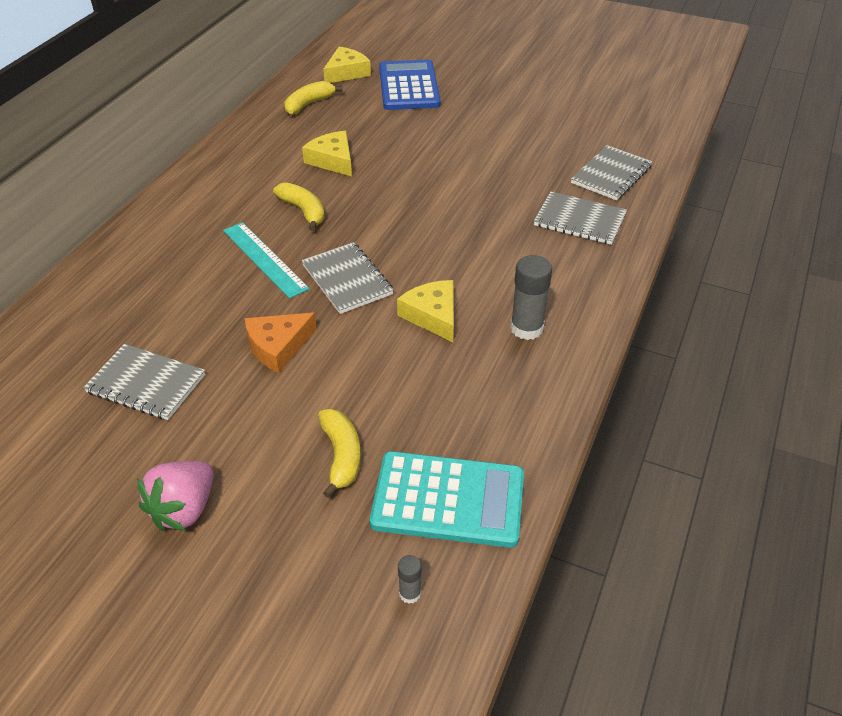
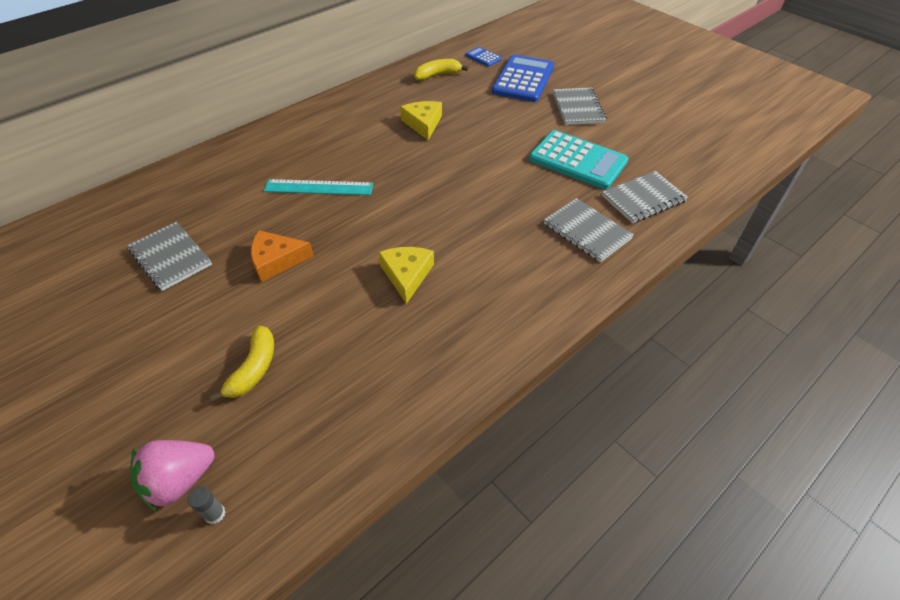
camera: 25 degrees right, 5 degrees up
pink strawberry [137,461,214,531] -> pink strawberry moved to [130,440,214,511]
turquoise ruler [223,222,310,299] -> turquoise ruler turned 75 degrees counterclockwise [264,179,373,195]
yellow banana [273,182,325,231] -> none
grey notebook [302,242,394,314] -> grey notebook moved to [553,88,606,125]
yellow cheese [323,47,371,83] -> blue calculator [465,47,502,67]
turquoise calculator [370,451,524,548] -> turquoise calculator moved to [529,130,629,189]
grey glue stick [510,255,552,340] -> none

